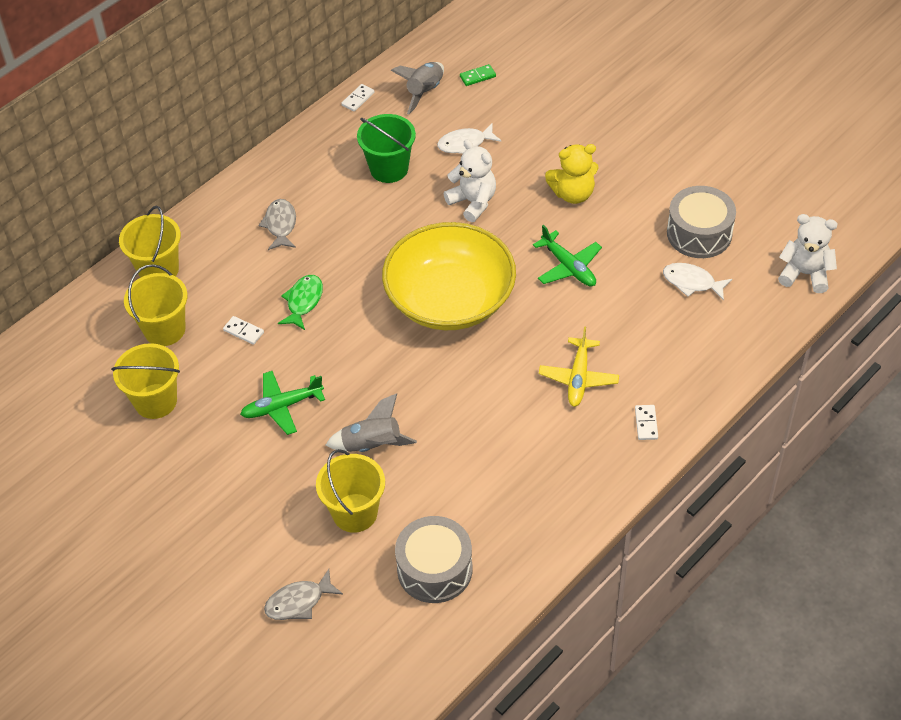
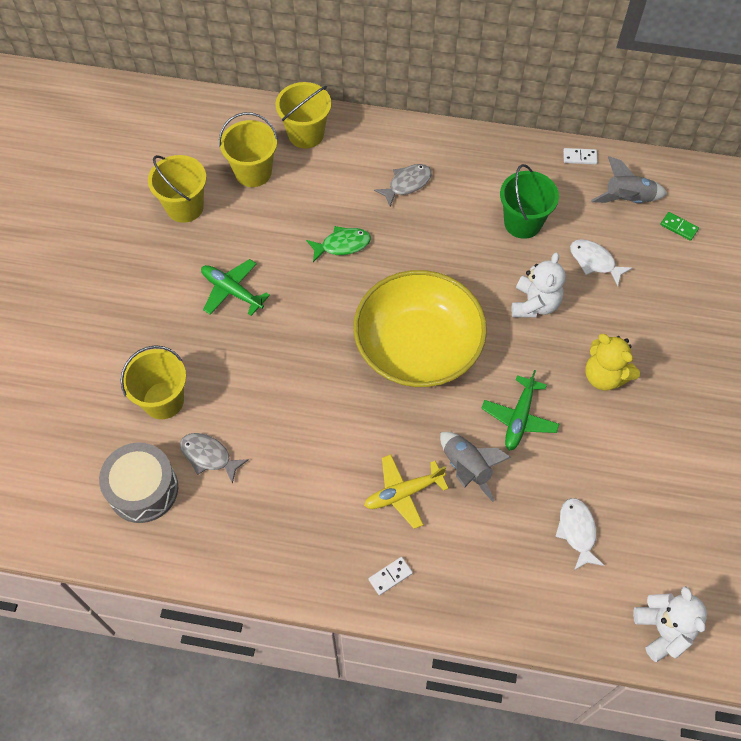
camera: 55 degrees right, 10 degrees up
white domino [223,316,264,345] -> none
grey fish [264,569,343,620] -> grey fish moved to [180,433,249,484]
grey rocket [326,393,417,452] -> grey rocket moved to [440,432,512,502]
grey drum [667,186,736,258] -> none

